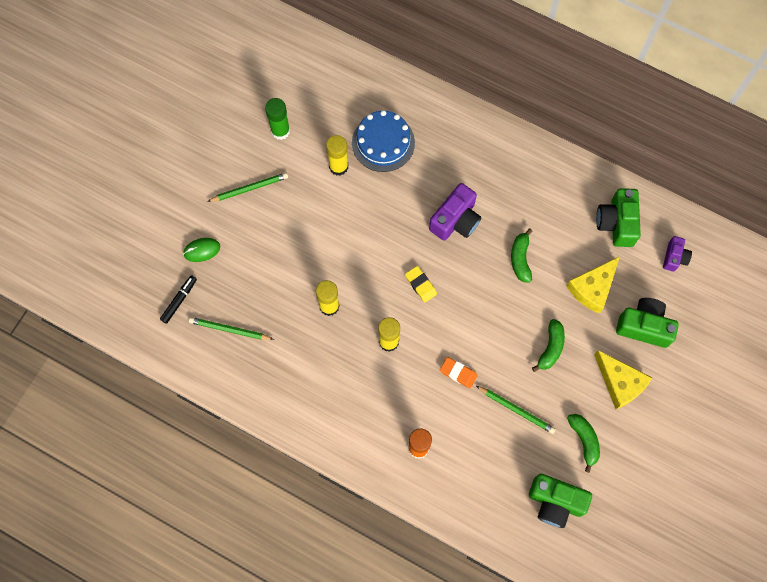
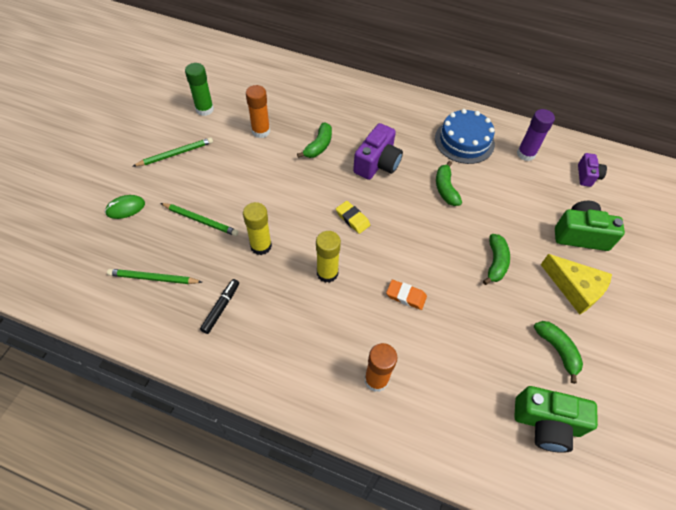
camera: 10 degrees left, 15 degrees down
black marker [160,275,197,324] -> black marker moved to [200,279,239,334]
yellow glue stick [326,135,348,176] -> orange glue stick [246,85,270,138]
blue cake [352,110,415,172] -> blue cake moved to [435,109,495,164]
green pencil [476,386,556,434] -> green pencil moved to [160,203,239,236]
yellow cheese [566,256,620,314] -> none
green camera [596,188,641,247] -> purple glue stick [517,109,555,161]
none -> green banana [297,122,332,158]

